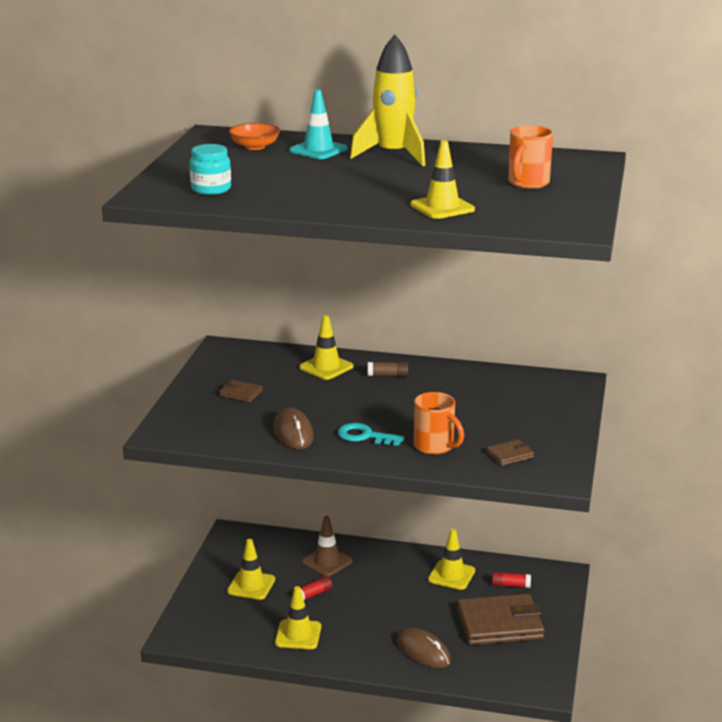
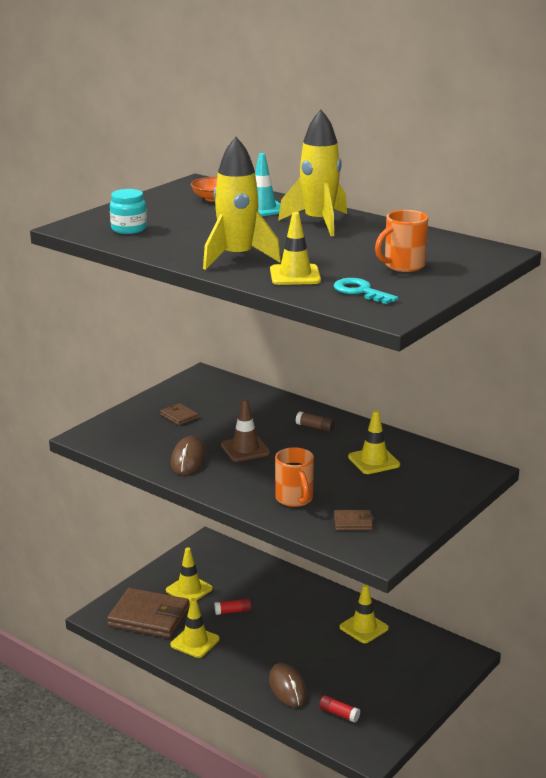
camera: 25 degrees right, 0 degrees up
yellow traffic cone [299,315,353,380] -> yellow traffic cone moved to [348,410,400,474]
brown traffic cone [302,516,352,577] -> brown traffic cone moved to [221,399,270,462]
turquoise key [338,423,404,446] -> turquoise key moved to [334,278,398,304]
brown wallet [457,594,545,645] -> brown wallet moved to [107,588,190,638]
red glue stick [492,572,531,588] -> red glue stick moved to [319,695,360,722]
none -> yellow rocket [203,137,281,270]

